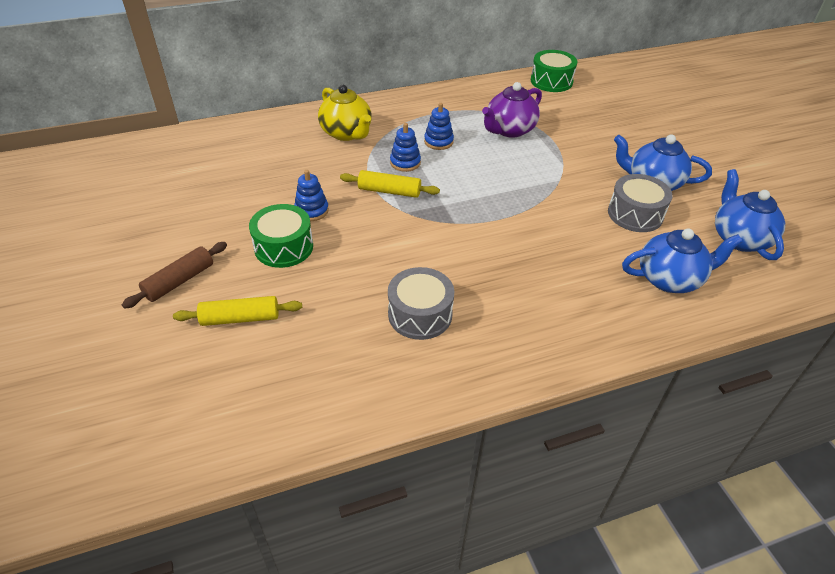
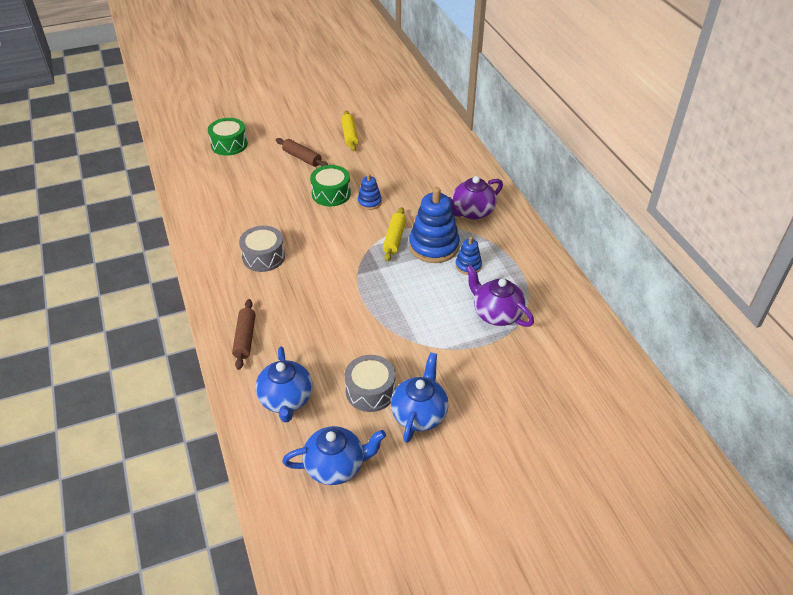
camera: 90 degrees right, 0 degrees up
yellow rolling pin [173,296,302,326] -> yellow rolling pin moved to [341,111,359,152]
yellow teapot [318,85,372,141] -> purple teapot [449,176,503,220]
blue stacking toy [390,123,421,172] -> blue stacking toy [409,187,460,263], size x1.95
green drum [531,50,577,92] -> green drum moved to [208,118,248,156]
none -> brown rolling pin [232,299,256,370]

